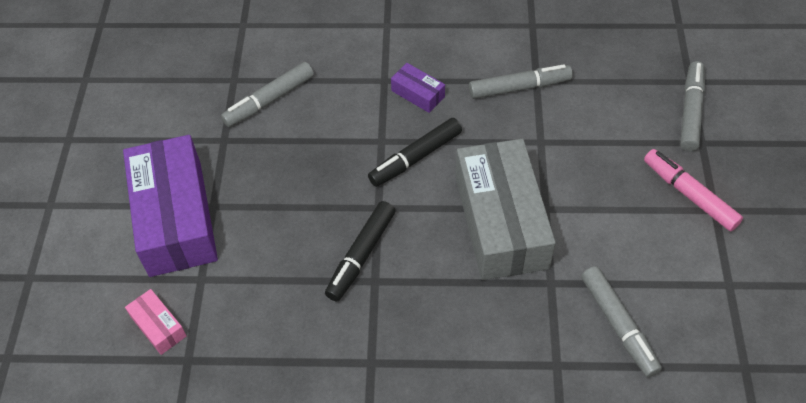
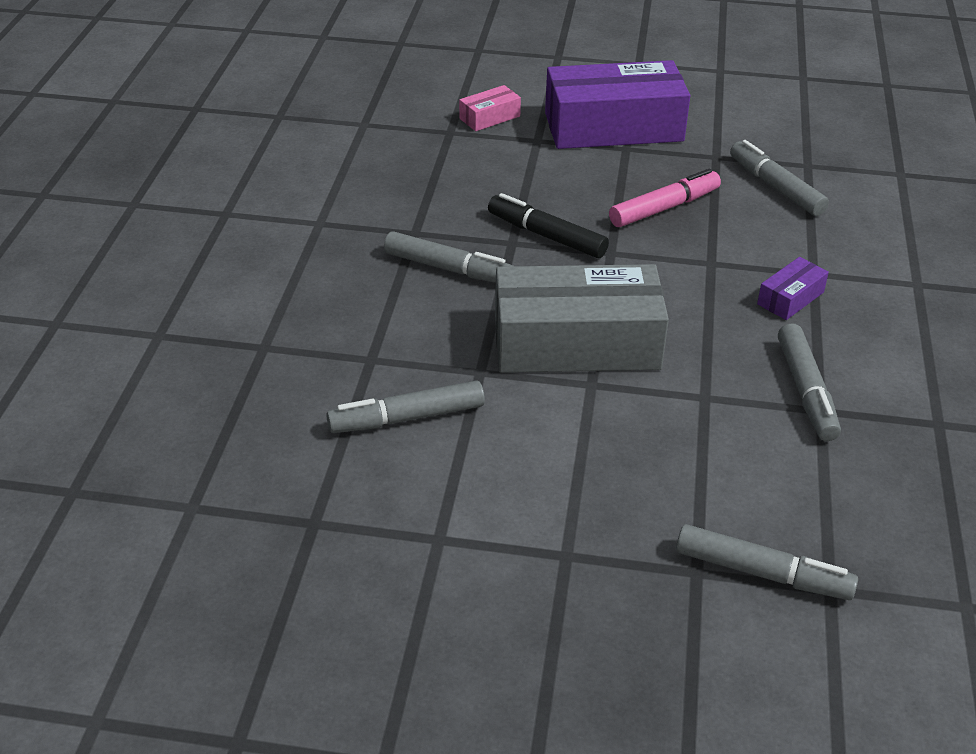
camera: 95 degrees right, 15 degrees down
black marker [368,118,462,187] -> none
pink marker [644,149,743,231] -> pink marker moved to [609,169,721,227]
none -> grey marker [384,231,513,283]

